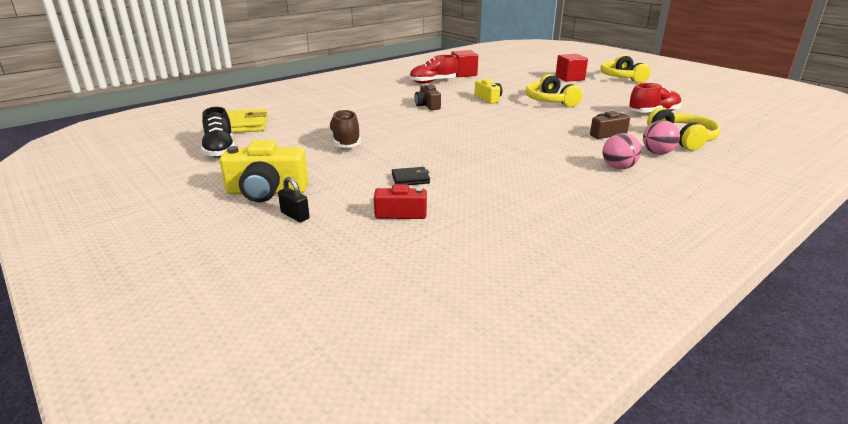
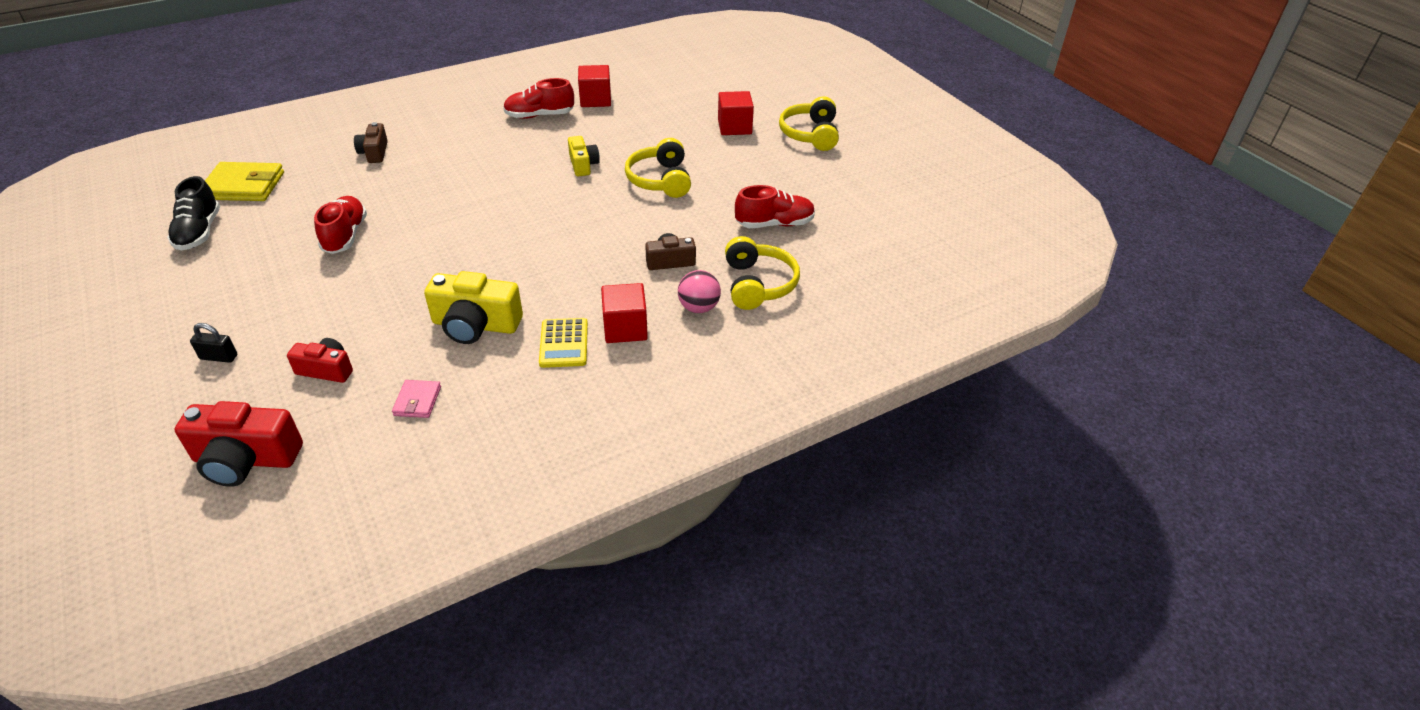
camera: 10 degrees right, 15 degrees up
yellow camera [220,140,308,202] -> yellow camera moved to [424,271,523,344]
black padlock [278,177,310,222] -> black padlock turned 45 degrees counterclockwise [190,323,237,363]
brown shoe [328,109,361,148] -> red shoe [314,196,367,254]
black wallet [392,167,430,185] -> none
brown camera [415,84,441,110] -> brown camera moved to [354,122,388,163]
pink ball [603,133,641,169] -> red cube [601,283,648,343]
none -> red camera [175,401,303,487]
none -> pink wallet [392,380,441,418]
none -> yellow calculator [539,318,588,368]

